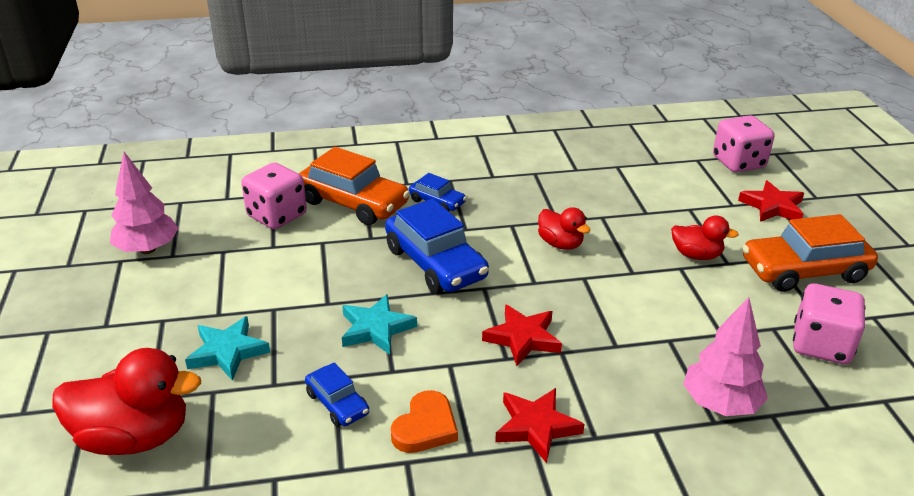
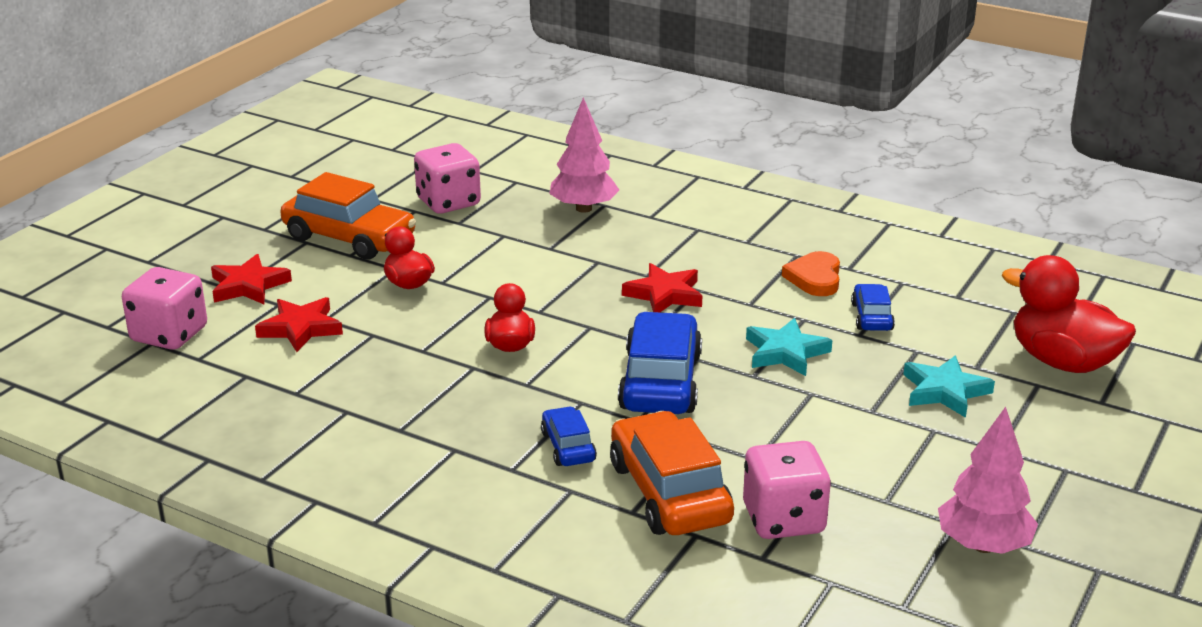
camera: 140 degrees left, 5 degrees down
orange heart [391,390,458,453] -> orange heart turned 60 degrees counterclockwise [782,251,840,296]
red star [495,388,585,463] -> red star moved to [255,297,343,352]

